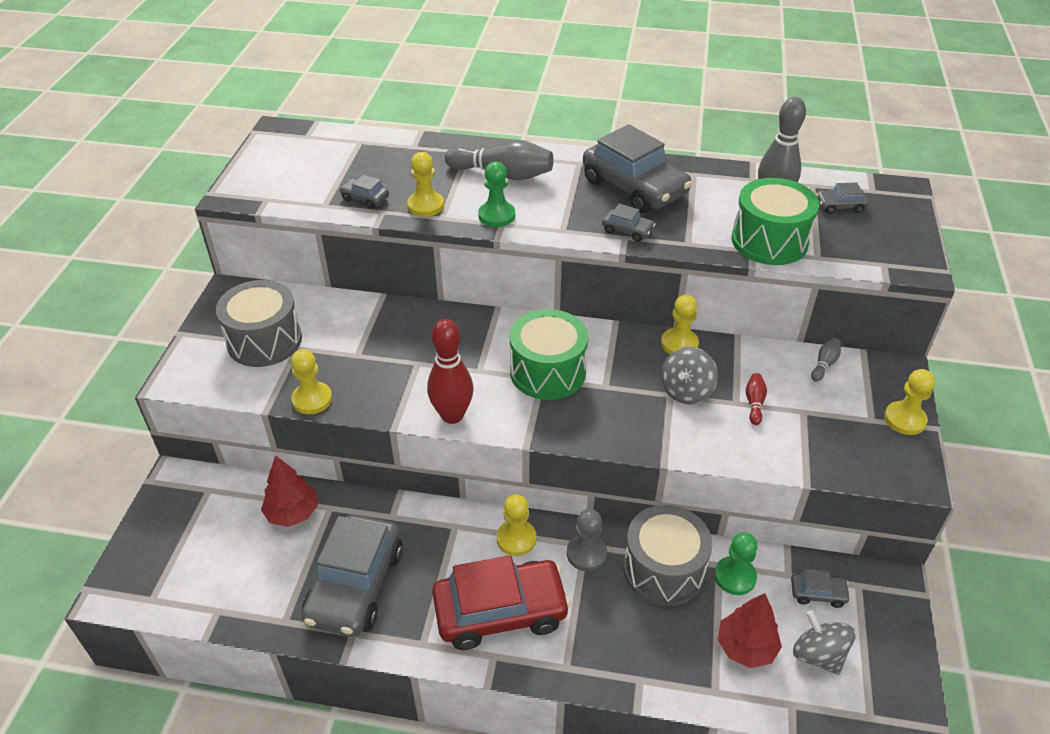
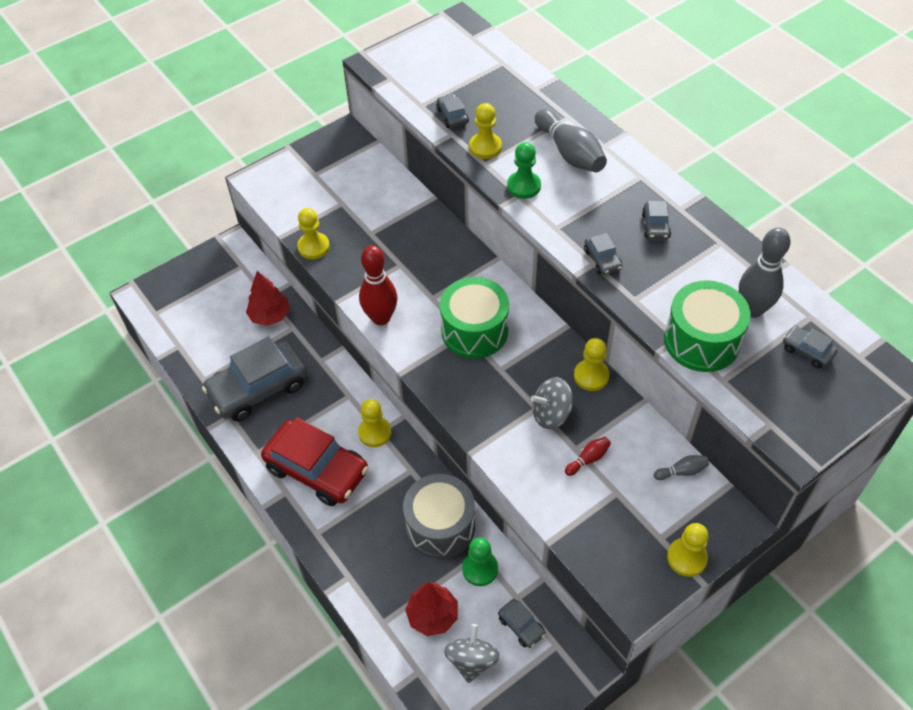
camera: 45 degrees right, 10 degrees up
grey drum [216,280,302,367] -> none
grey pawn [567,509,607,571] -> none
grey car [583,125,692,213] -> grey car [642,201,671,239], size x0.43

